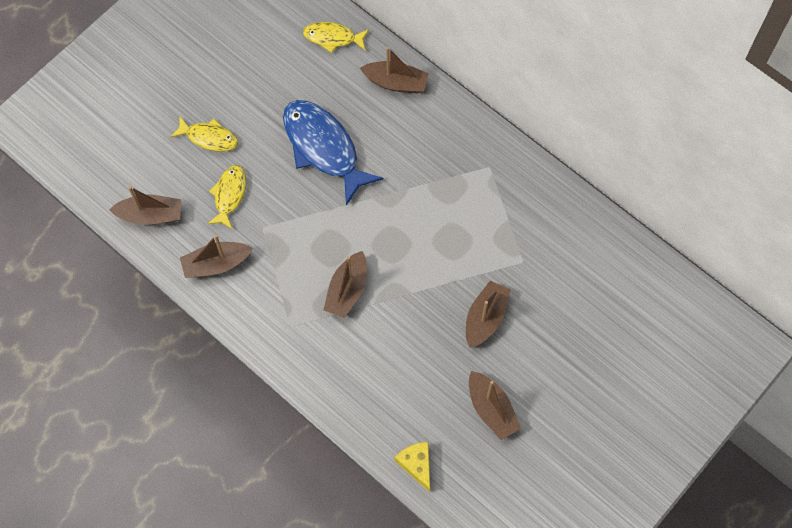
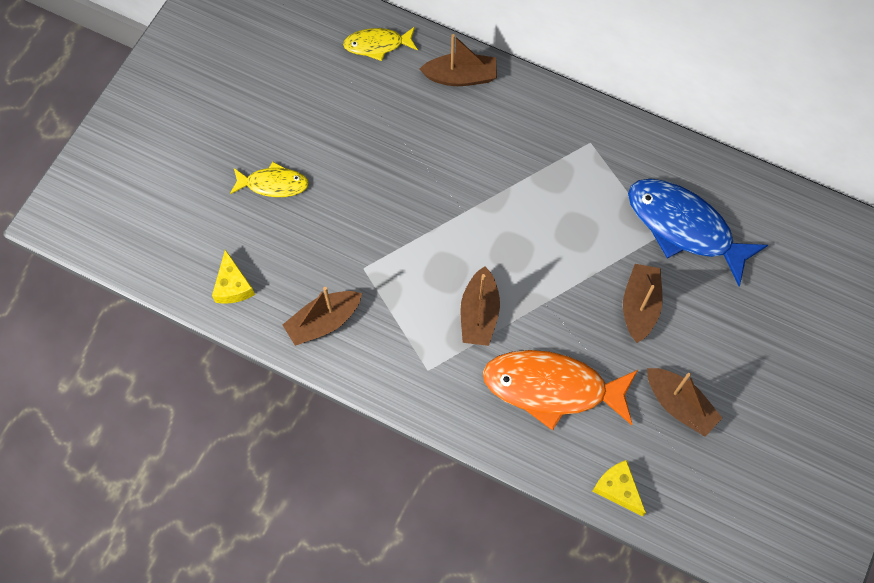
camera: 15 degrees left, 0 degrees up
brown boat [109,186,181,225] -> yellow cheese [212,250,255,304]
yellow fish [208,165,246,229] -> none
blue fish [283,100,384,205] -> blue fish moved to [628,179,768,286]
none -> orange fish [483,350,638,431]

